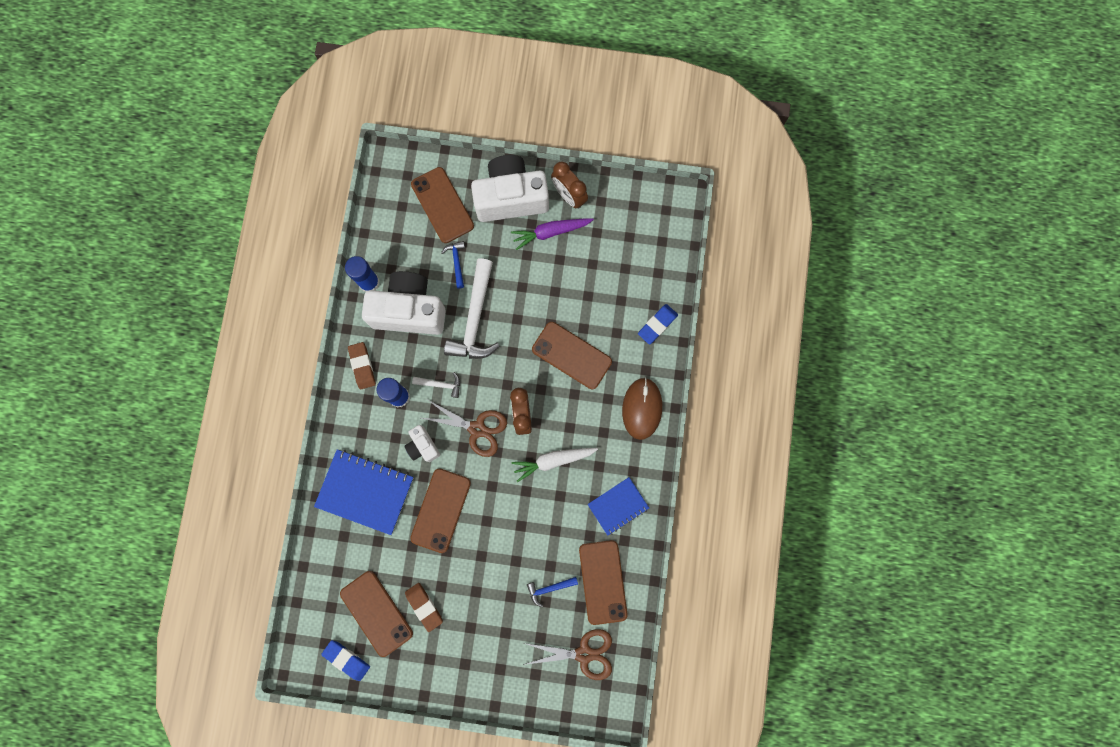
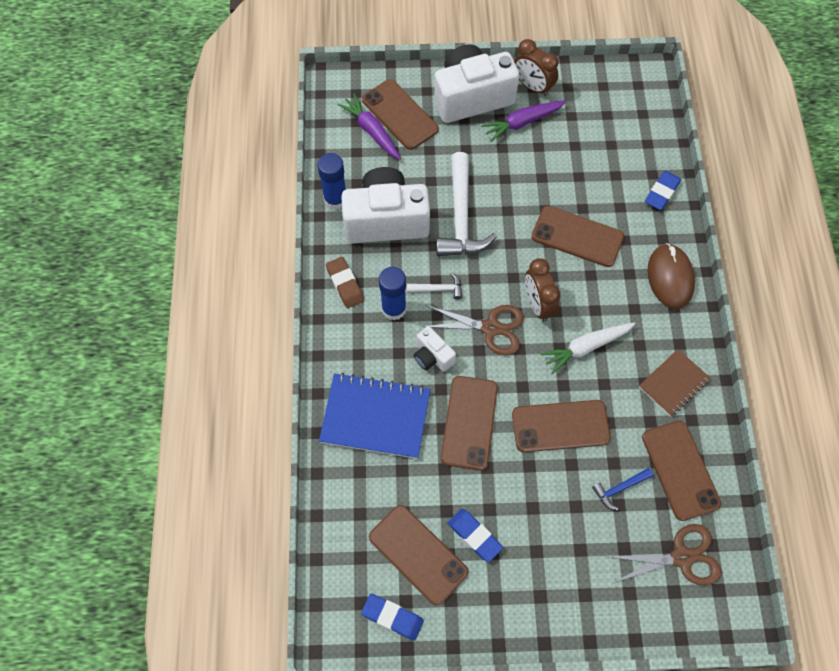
camera: 10 degrees left, 15 degrees down
brown eraser [405,583,443,632] -> blue eraser [448,509,503,562]
blue hammer [441,241,465,289] -> none
blue notebook [587,477,649,536] -> brown notebook [639,349,711,417]
none -> purple carrot [337,94,401,160]
none -> brown phone [512,400,611,452]

